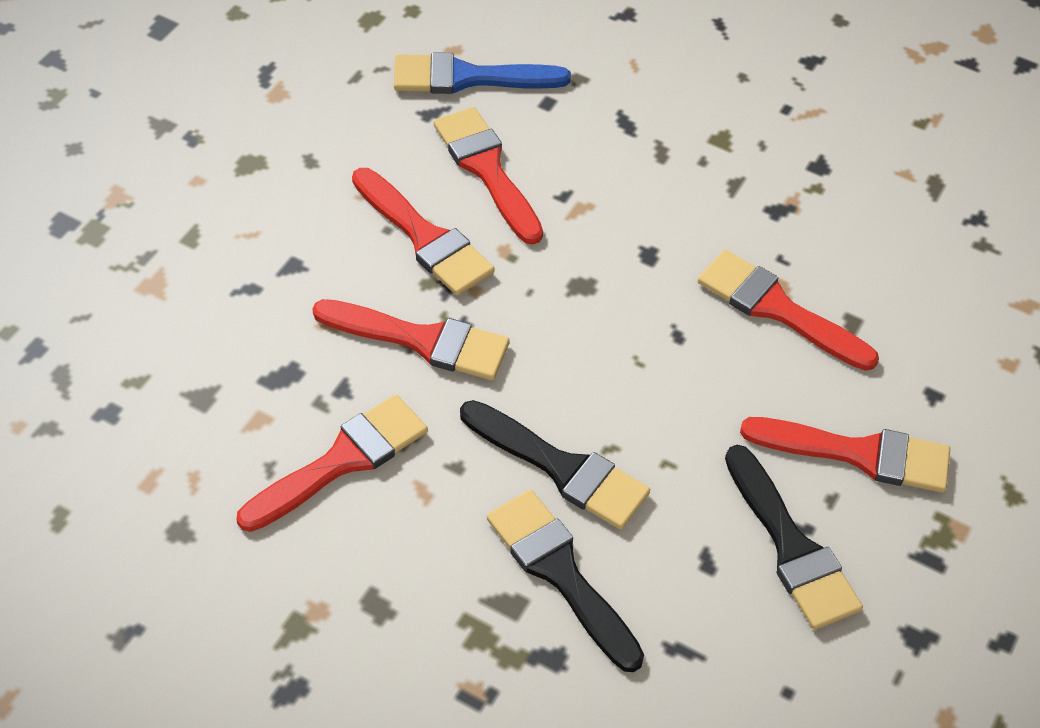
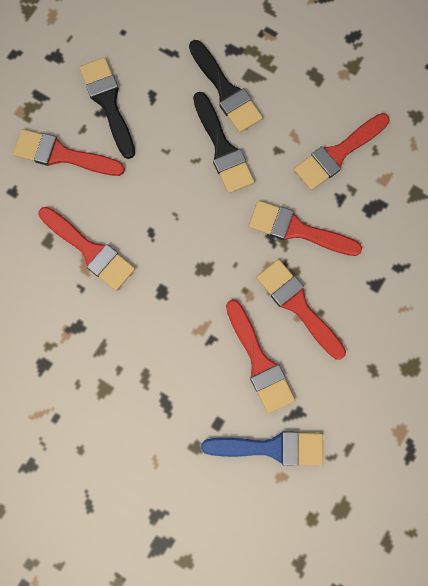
camera: 175 degrees left, 25 degrees up
black brush [460,400,650,529] -> black brush turned 150 degrees counterclockwise [193,92,254,193]

